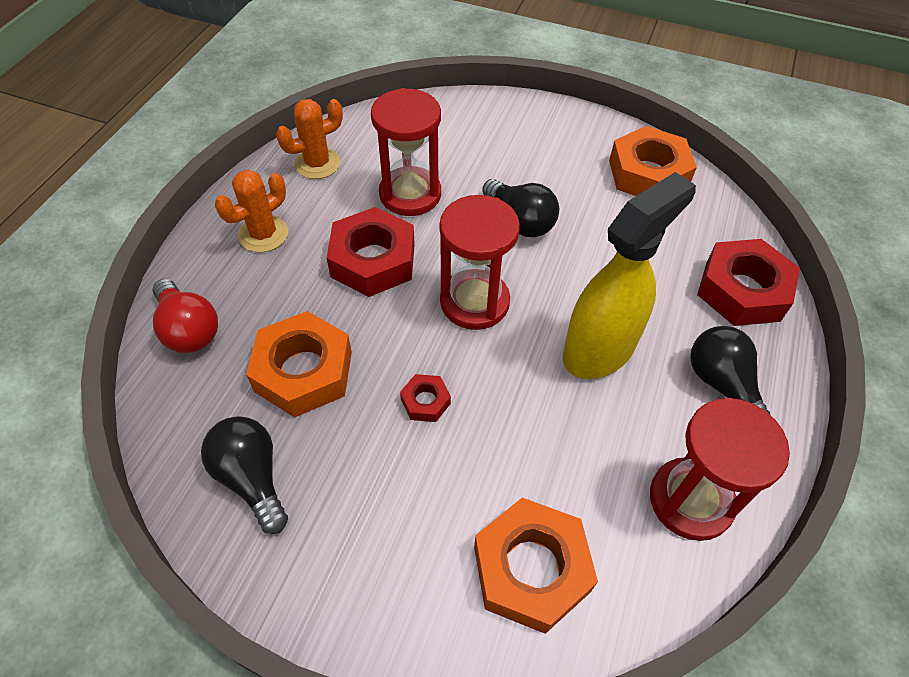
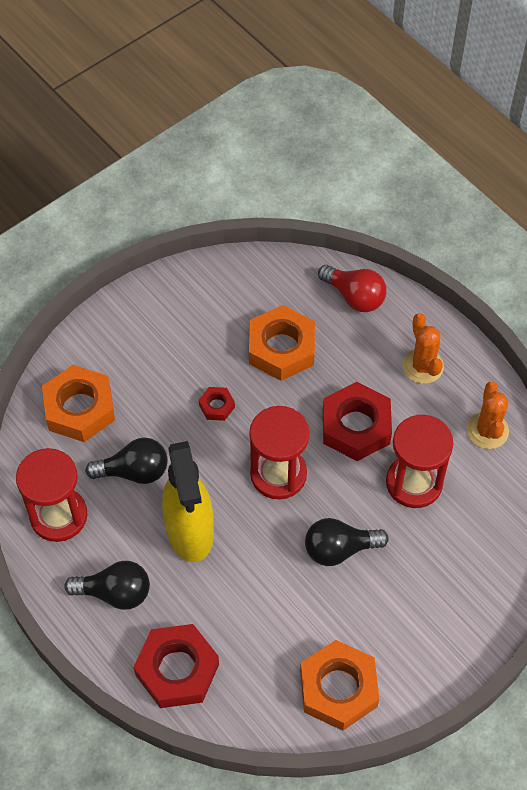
camera: 120 degrees right, 5 degrees up
red light bulb [152,279,218,353] -> red light bulb turned 135 degrees counterclockwise [318,265,387,312]
black light bulb [201,416,288,534] -> black light bulb moved to [85,437,168,484]

